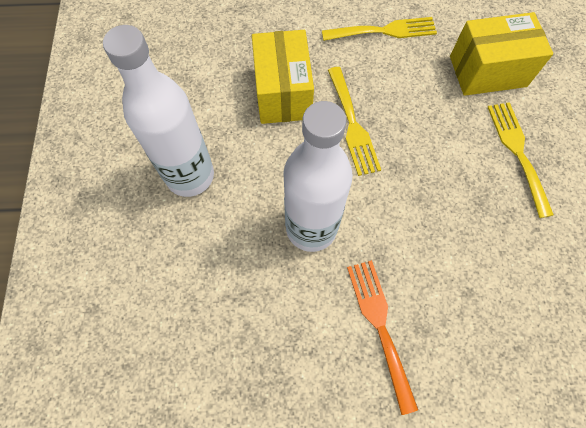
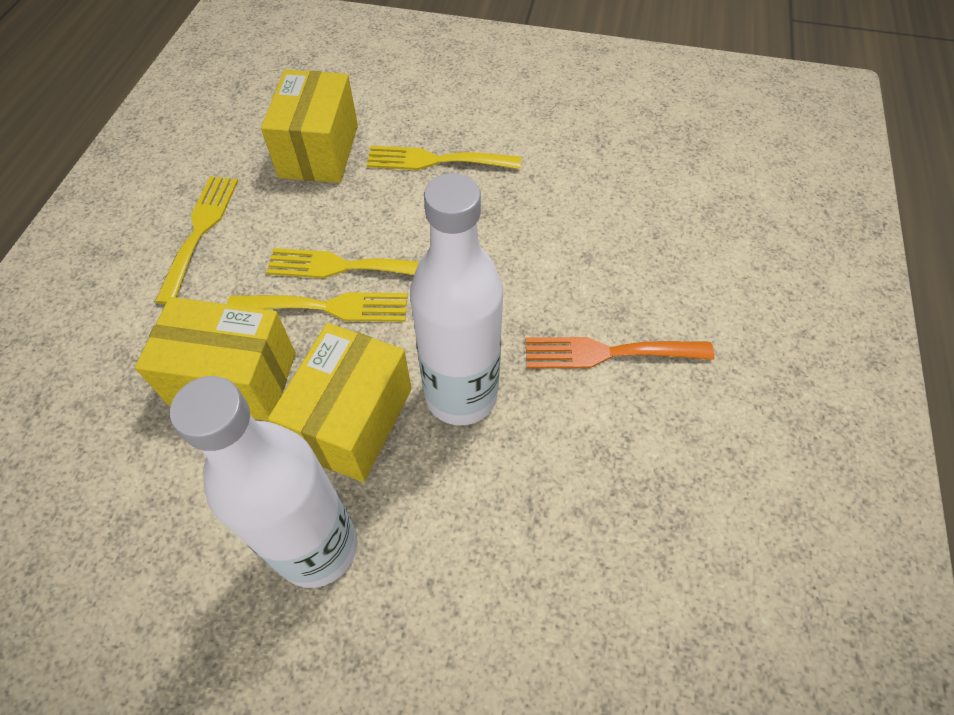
camera: 75 degrees left, 10 degrees down
none -> yellow fork [266,248,419,278]
none -> yellow box [268,323,412,482]

